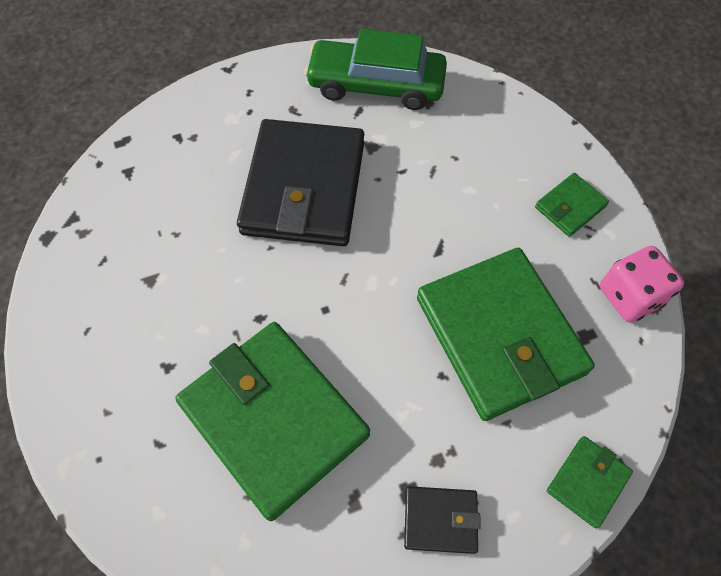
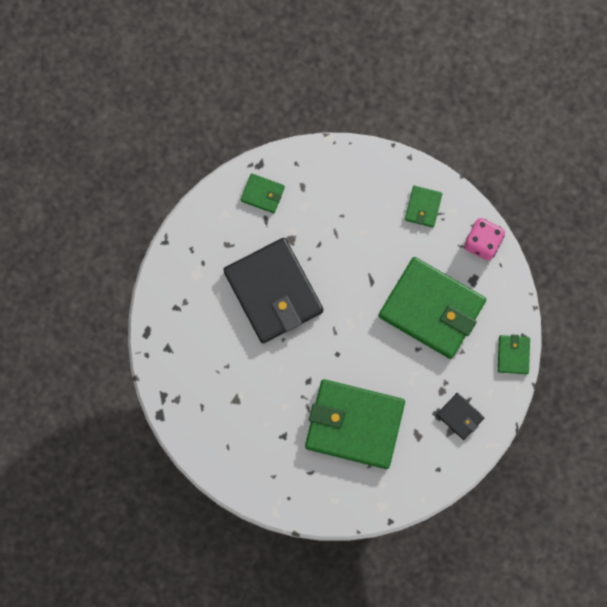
camera: 35 degrees left, 15 degrees up
green car [304,29,447,110] -> green wallet [241,173,285,213]
black wallet [404,486,481,554] -> black wallet turned 75 degrees clockwise [437,393,484,440]

